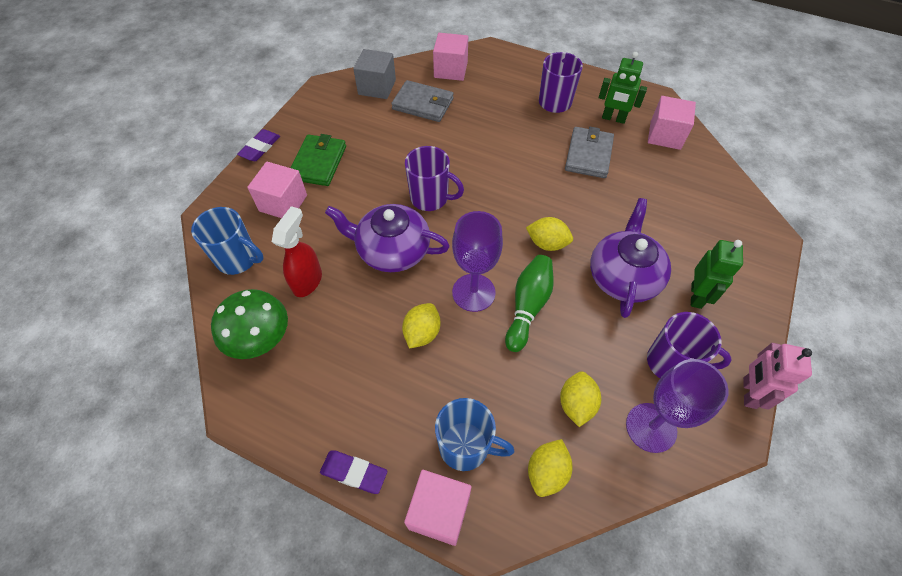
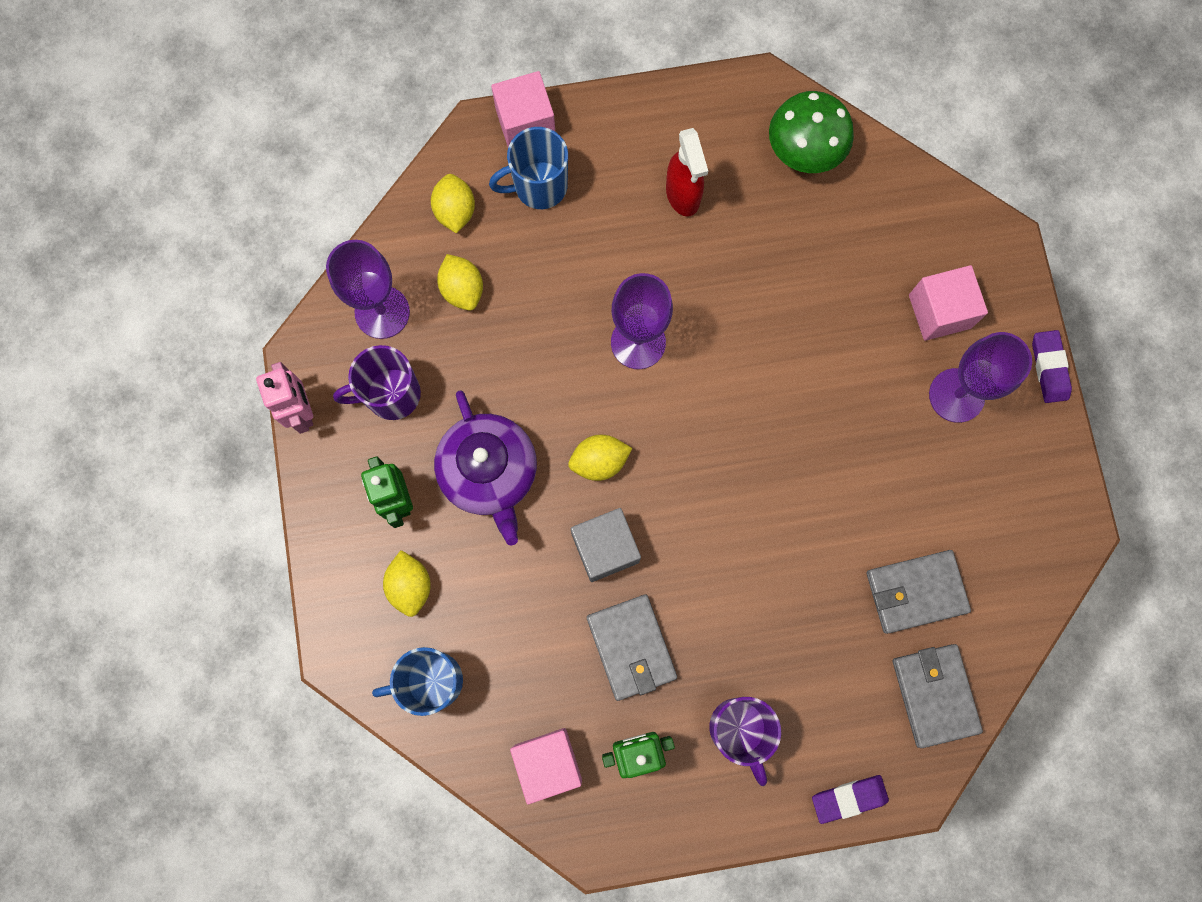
camera: 145 degrees right, 20 degrees up
blue mug [191,207,264,275] -> blue mug moved to [372,647,463,716]
red spray bottle [272,206,322,297] -> red spray bottle moved to [666,128,708,217]
green wallet [290,134,346,186] -> purple goblet [929,332,1032,423]
purple eraser [320,450,387,494] -> purple eraser moved to [812,775,889,824]
purple teapot [325,204,450,272] -> none
grey cube [353,49,396,99] -> grey cube moved to [570,508,641,582]
yellow lemon [402,303,440,349] -> yellow lemon moved to [383,550,431,617]
purple mug [405,146,464,211] -> none
pink cube [433,33,468,81] -> grey wallet [893,644,983,748]
green bowling pin [505,255,554,352] -> none

